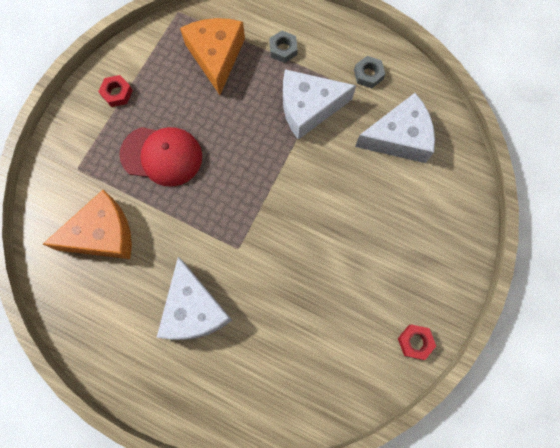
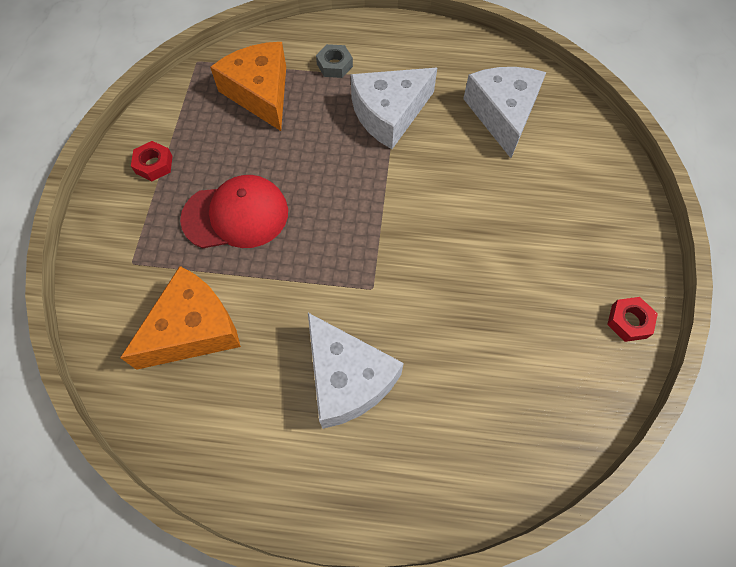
camera: 20 degrees left, 10 degrees down
grey nut [354,56,385,88] -> none
white cheese [355,93,435,163] -> white cheese turned 60 degrees counterclockwise [463,67,546,158]

